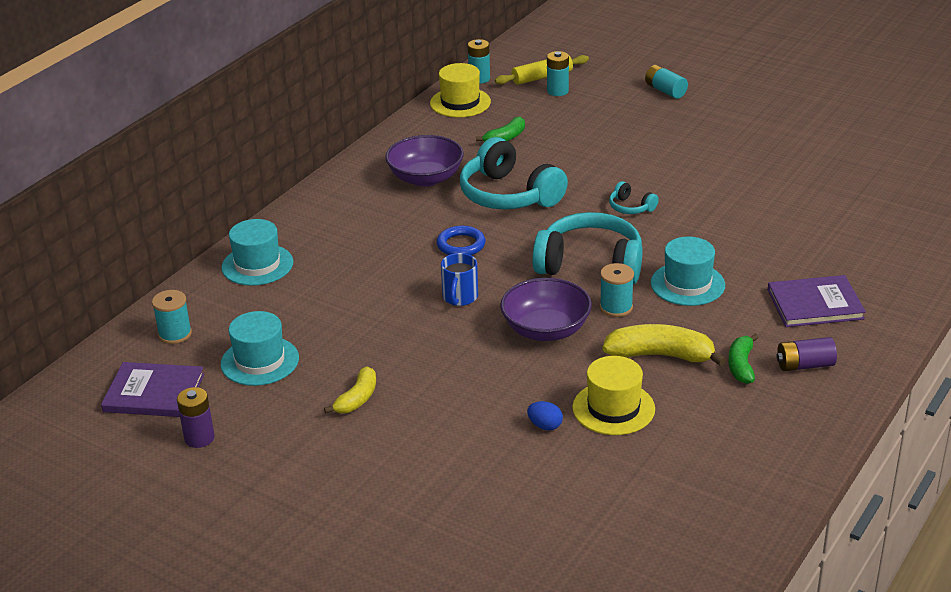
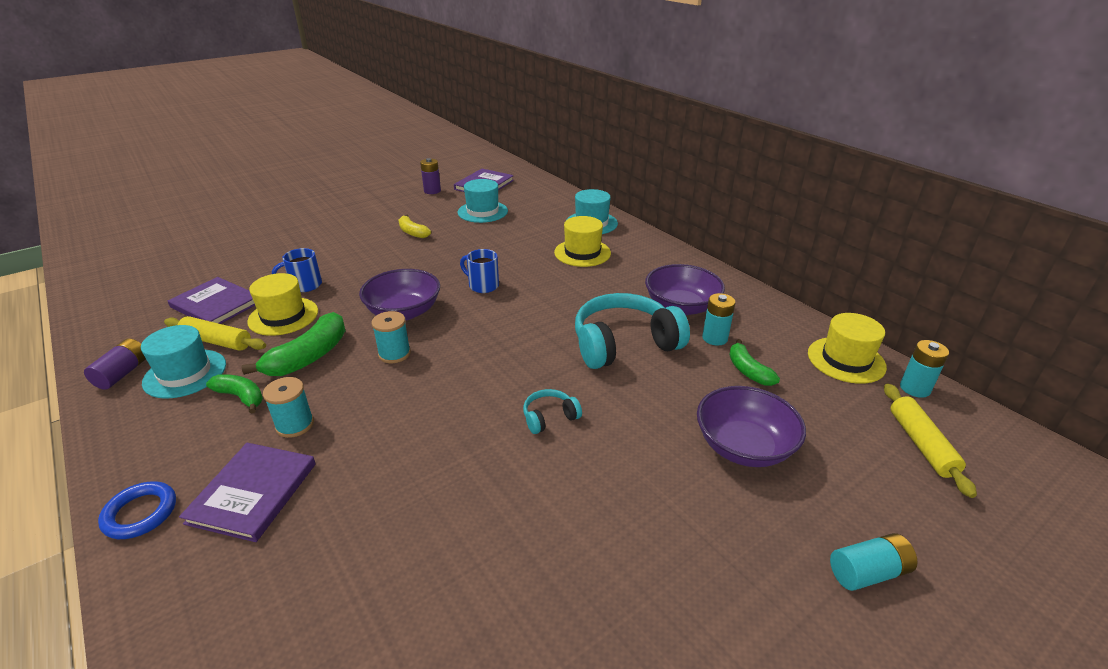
camera: 110 degrees right, 0 degrees up
turquoise spool [152,290,192,344] -> turquoise spool moved to [263,377,314,438]
blue ring [437,226,485,255] -> blue ring moved to [98,481,176,539]
blue egg [527,401,563,430] -> blue mug [272,248,322,292]
turquoise headphones [532,212,643,284] -> none
turquoise battery [547,51,569,96] -> turquoise battery moved to [702,293,736,346]
yellow banana [602,324,726,366] -> green banana [242,312,345,376]
turquoise hat [651,237,725,306] -> turquoise hat moved to [141,325,226,399]
purple battery [776,337,837,371] -> purple battery moved to [84,338,146,390]
none -> yellow rolling pin [164,316,266,351]
none -> purple book [168,277,255,324]
none -> yellow hat [554,216,611,267]
none -> purple bowl [697,386,806,467]

